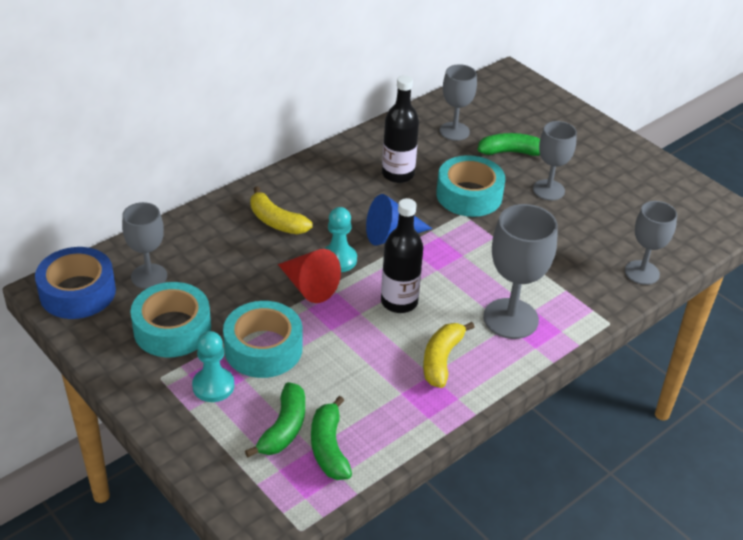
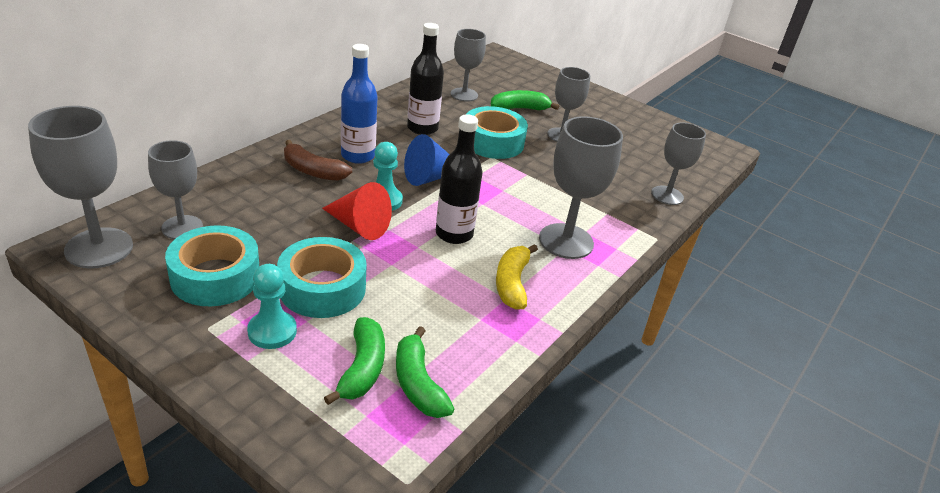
camera: 15 degrees left, 5 degrees down
blue tape [35,247,116,319] -> grey goblet [28,106,133,268]
yellow banana [250,186,313,234] -> brown banana [284,140,352,181]
none -> blue bottle [341,44,378,164]

